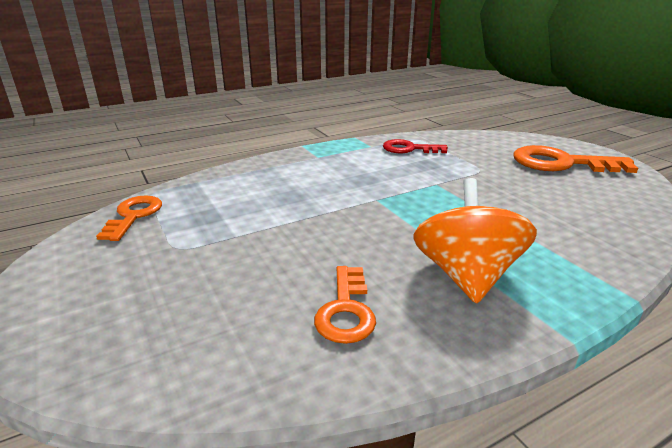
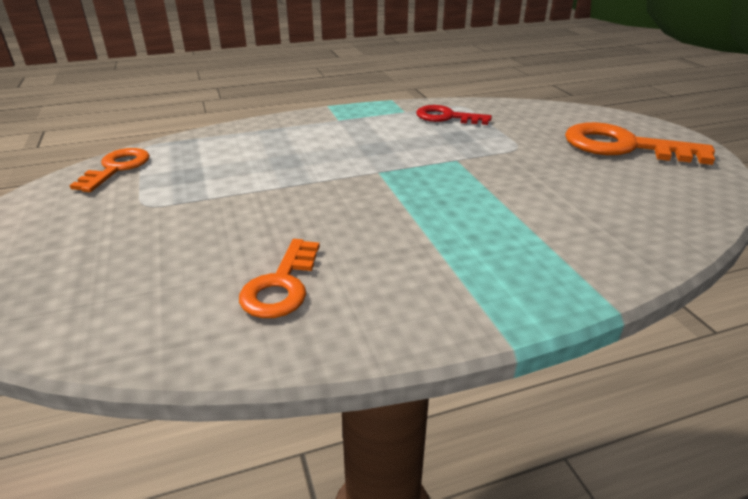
camera: 10 degrees right, 5 degrees up
orange spinning top [413,178,537,304] -> none

